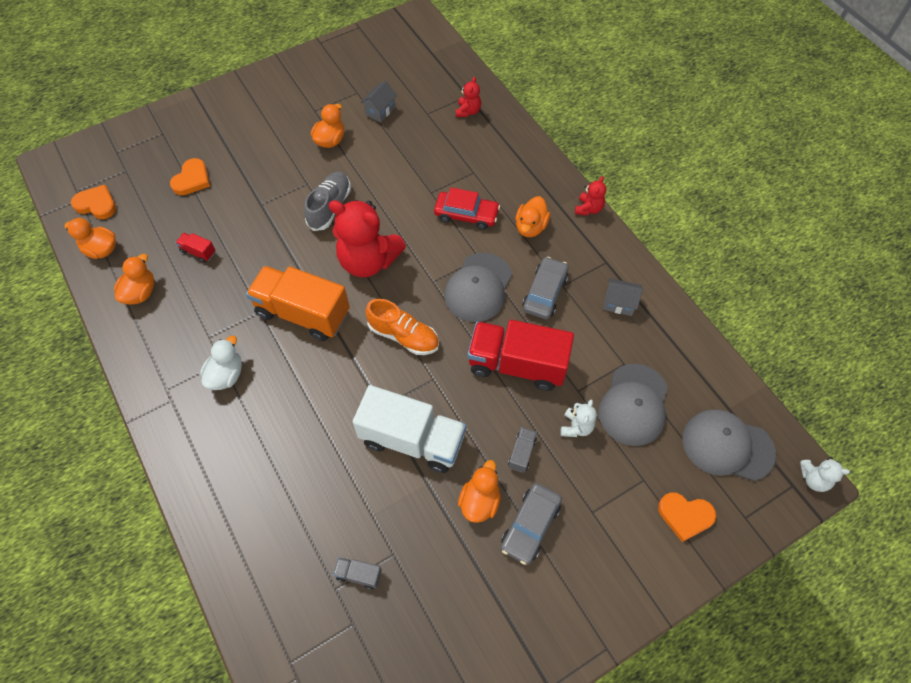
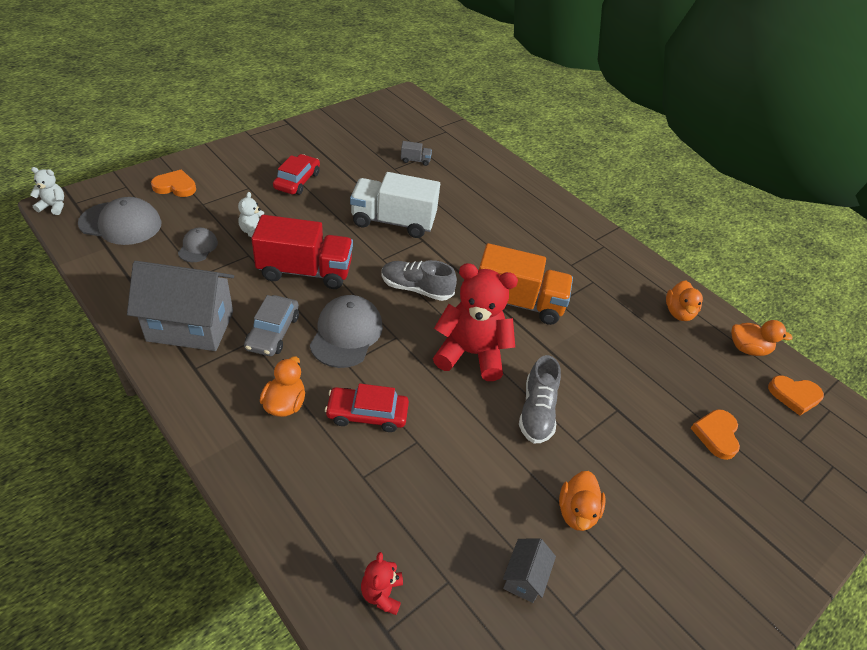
camera: 165 degrees right, 15 degrees down
red truck [176,233,216,263] -> none
white duck [200,336,242,390] -> none
orange shoe [365,299,439,355] -> grey shoe [381,260,457,301]
orange duck [458,460,501,523] -> none
grey car [501,483,562,565] -> red car [273,154,320,195]
grey truck [508,427,537,473] -> none
red teddy bear [575,176,606,216] -> none
grey cap [598,364,668,446] -> grey cap [178,227,218,262], size x0.56
grey house [603,278,643,316] -> grey house [127,261,234,351], size x2.20

